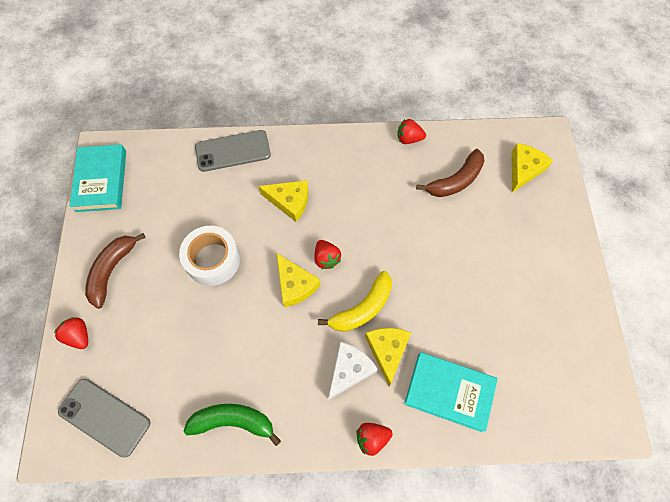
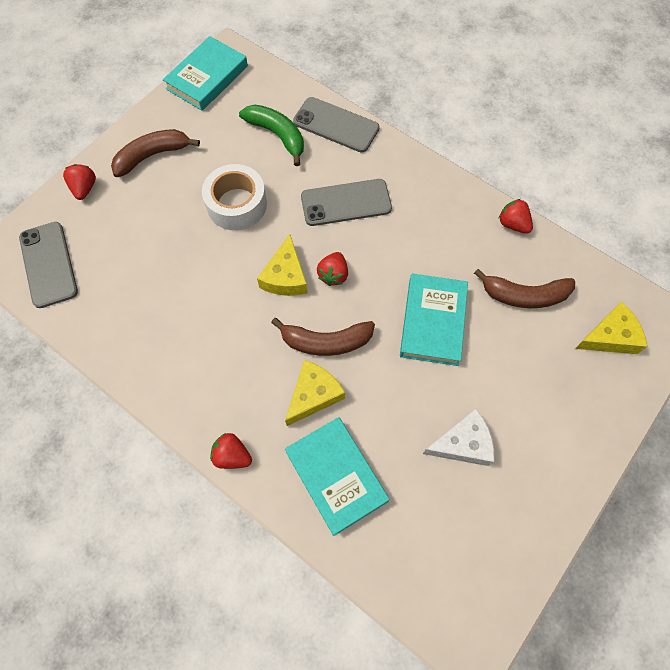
camera: 40 degrees right, 0 degrees up
green banana [184,404,281,446] -> green banana moved to [239,105,304,166]
yellow cheese [258,180,308,222] -> grey phone [301,179,392,226]
yellow banana [318,271,392,332] -> brown banana [271,318,375,356]
white cheese [328,342,378,400] -> white cheese moved to [423,409,494,466]
none -> turquoise book [400,274,468,366]

